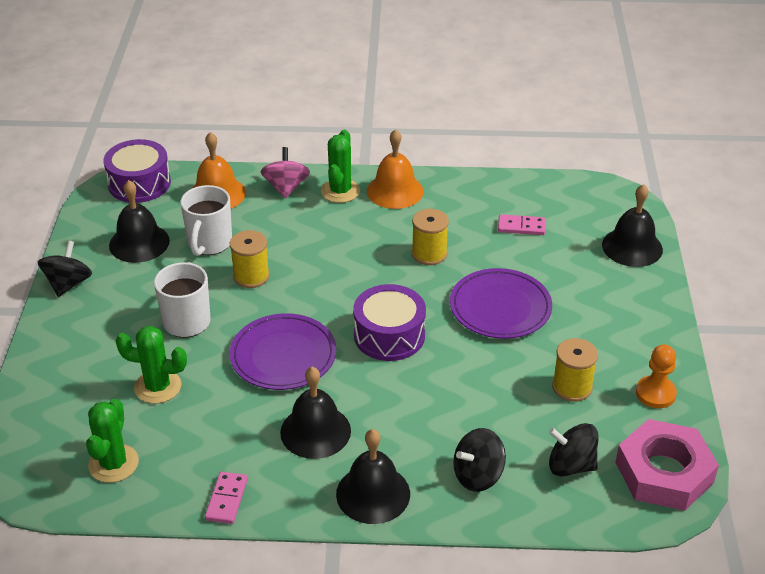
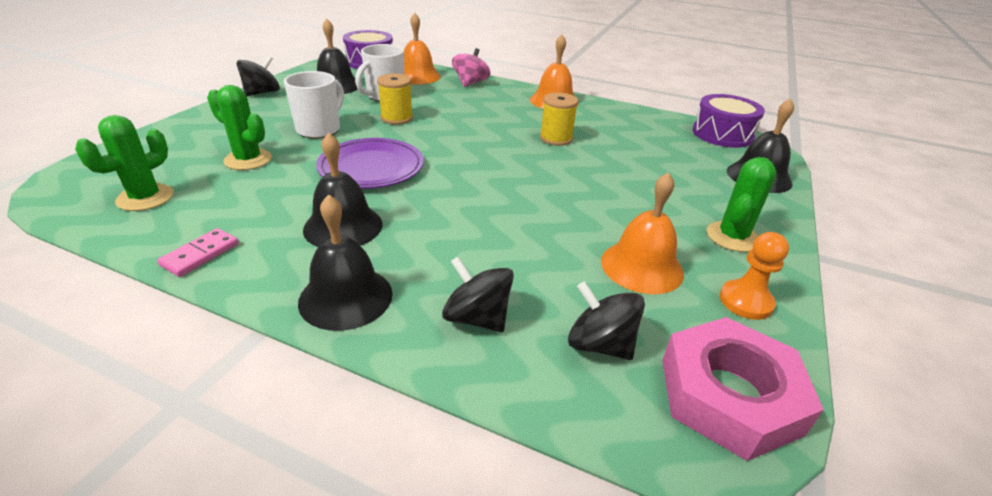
camera: 20 degrees right, 5 degrees down
green cactus [321,130,360,203] -> green cactus moved to [707,157,776,252]
purple drum [353,284,426,361] -> purple drum moved to [692,94,765,148]
purple plate [450,268,552,339] -> none
black spinning top [453,428,506,492] -> black spinning top turned 45 degrees clockwise [442,256,514,332]
pink domino [498,214,545,235] -> none
yellow spool [552,338,598,402] -> orange bell [601,172,684,294]

